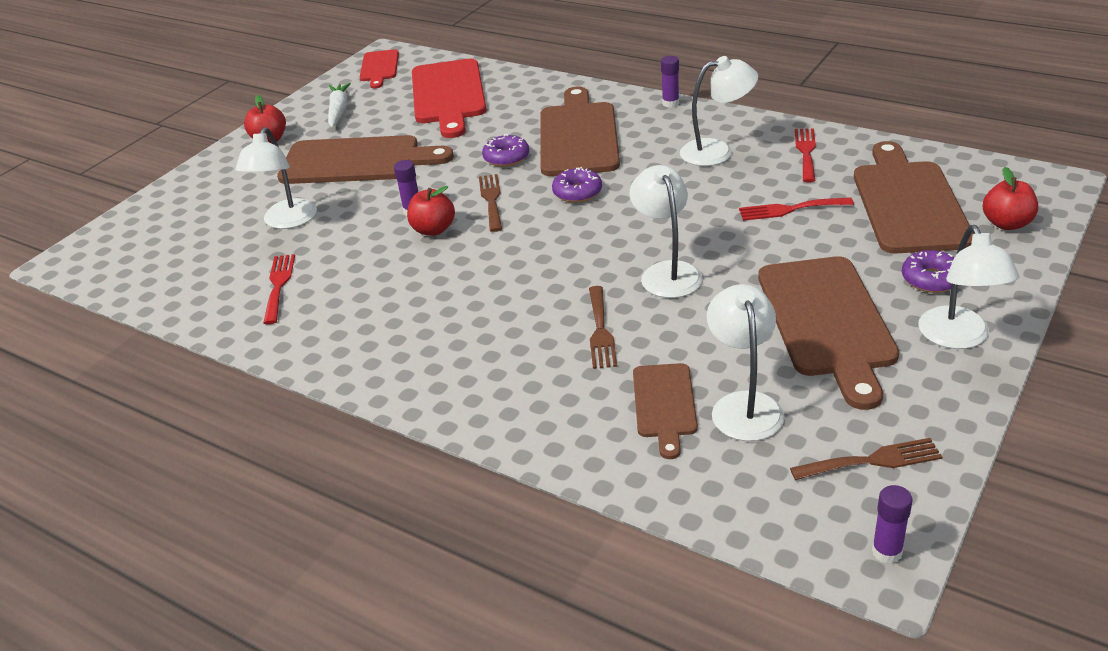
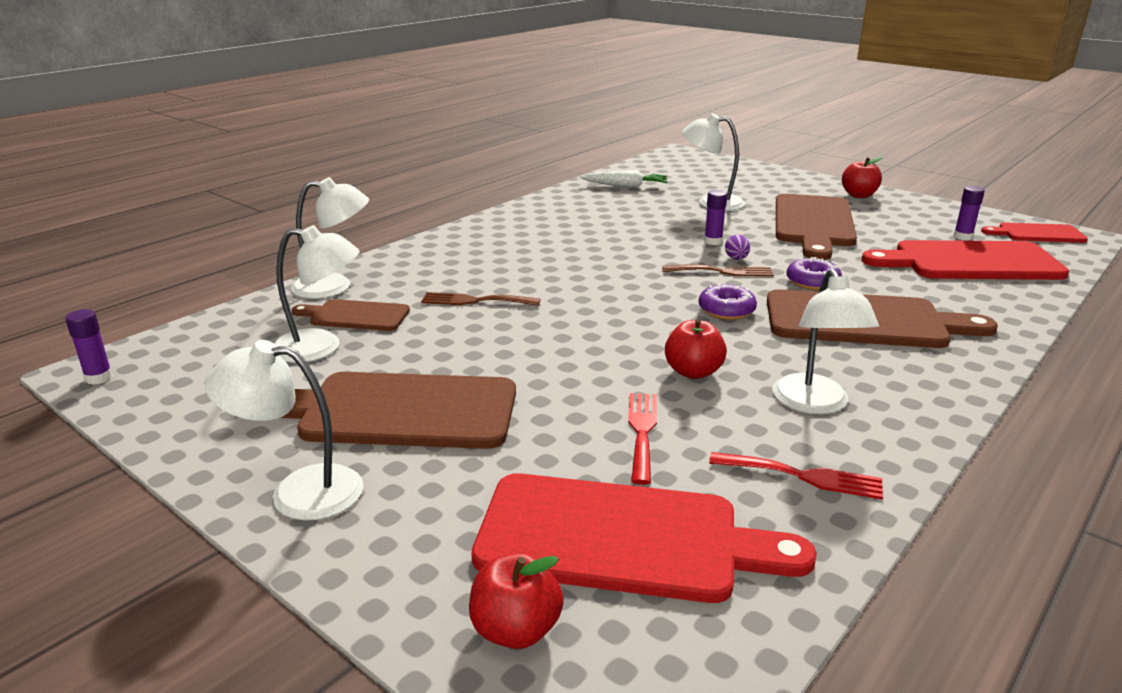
camera: 95 degrees right, 10 degrees down
red fork [263,254,295,324] -> none
white carrot [328,83,351,128] -> white carrot moved to [580,170,668,187]
red apple [407,186,455,236] -> red apple moved to [665,319,727,379]
white lamp [630,165,702,298] -> white lamp moved to [291,177,369,299]
purple glue stick [661,56,679,108] -> purple glue stick moved to [953,186,985,240]
brown fork [790,438,942,480] -> none
brown cutting board [854,141,974,253] -> red cutting board [471,473,817,603]
purple donut [902,250,955,293] -> none
none -> purple egg [725,235,750,260]

